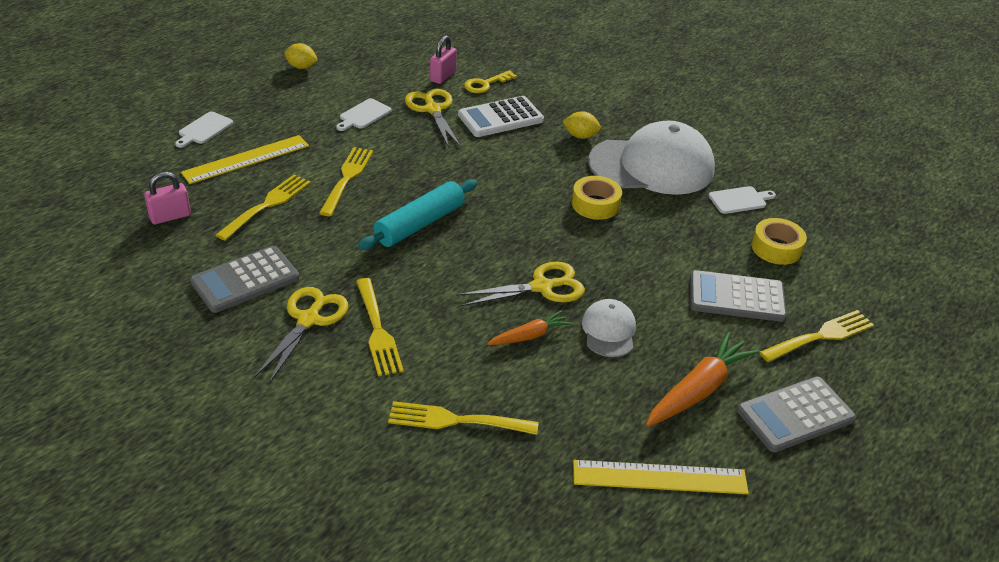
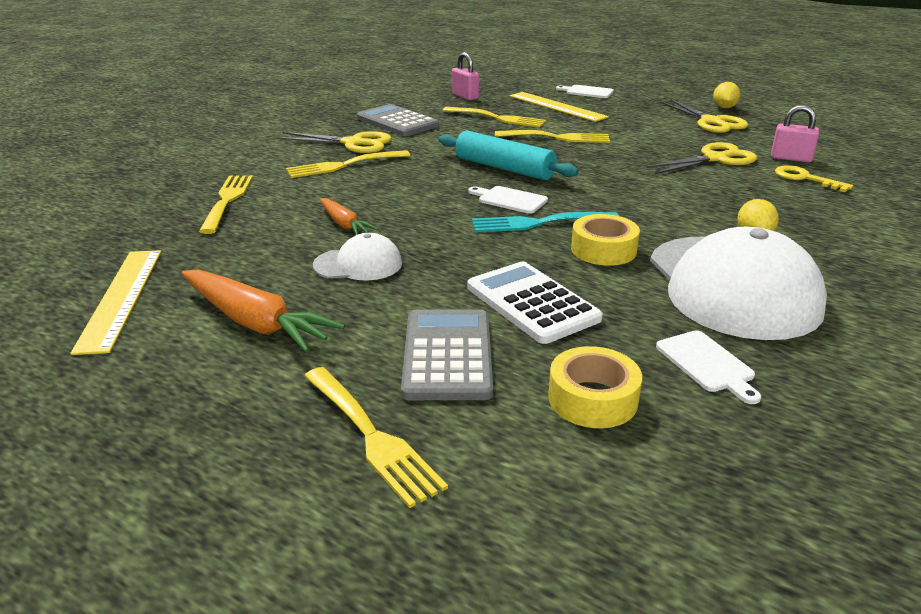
camera: 85 degrees right, 10 degrees down
white cutting board [336,98,392,131] -> white cutting board moved to [468,186,548,214]
yellow scissors [457,262,585,306] -> yellow scissors moved to [660,99,748,133]
white calculator [458,96,544,137] -> white calculator moved to [468,262,603,344]
grey calculator [737,376,856,452] -> none
none -> turquoise fork [472,212,619,233]

